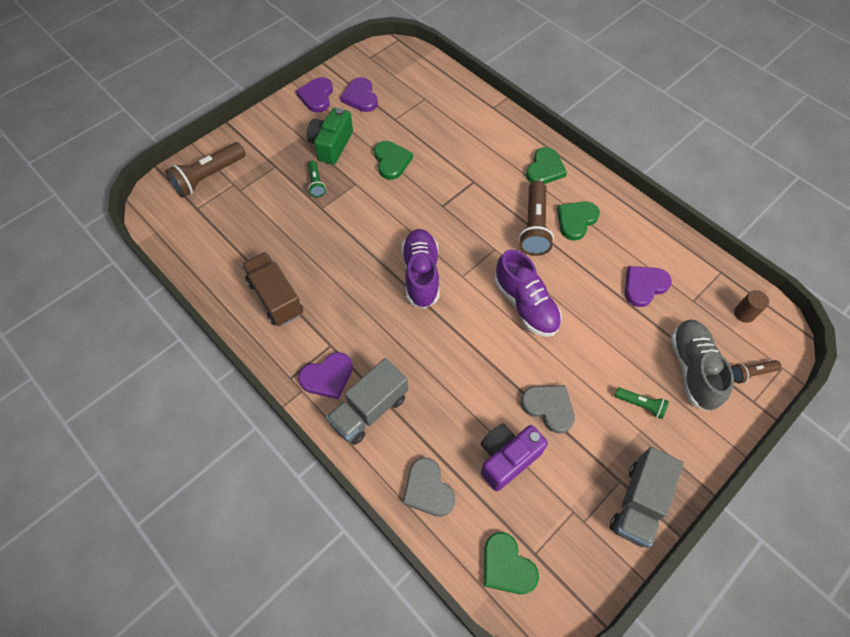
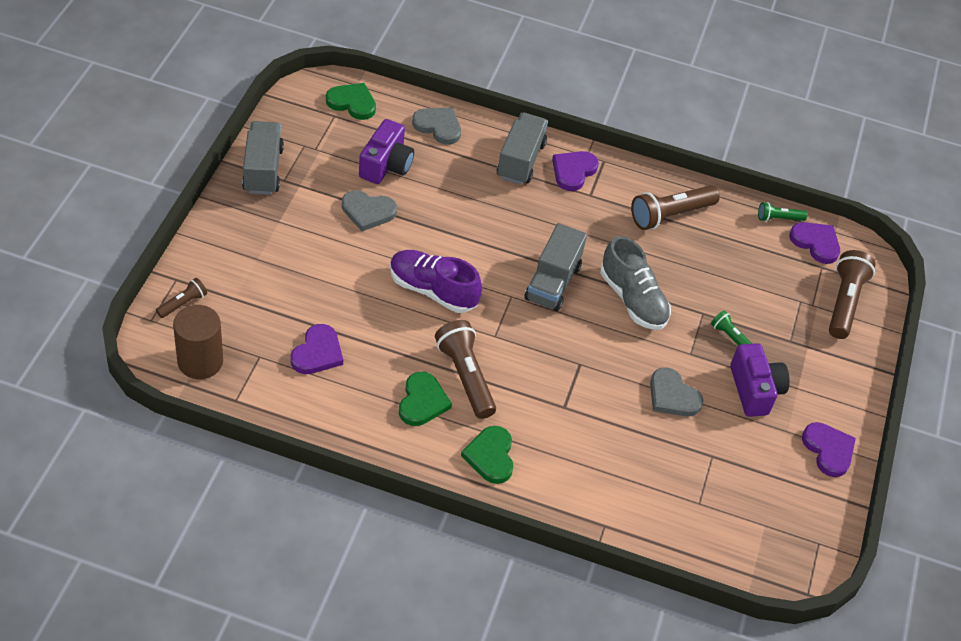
camera: 145 degrees right, 10 degrees down
brown truck [241,252,303,326] -> brown flashlight [631,185,720,230]
green camera [307,108,353,165] -> purple camera [730,343,790,417]
purple heart [340,77,378,112] -> purple heart moved to [789,222,840,264]
green heart [374,141,413,180] -> grey heart [650,367,704,417]
purple shoe [401,229,439,309] -> grey truck [524,223,587,311]
green flashlight [615,387,669,419] -> green flashlight moved to [758,202,807,222]
grey shoe [670,319,734,411] -> grey shoe moved to [600,236,671,330]
brown cylinder [734,290,769,323] -> brown cylinder [173,305,223,379], size x1.87

